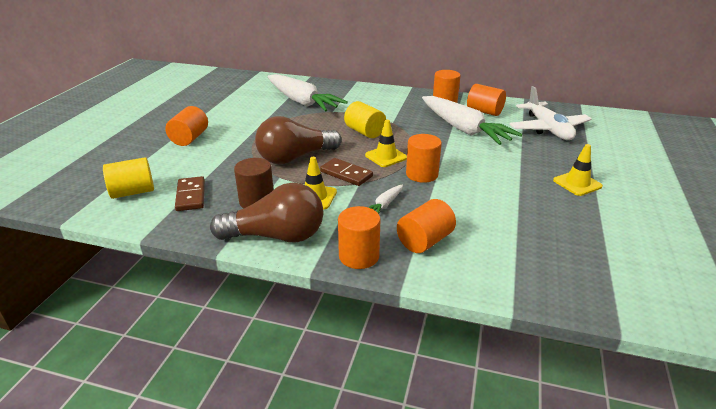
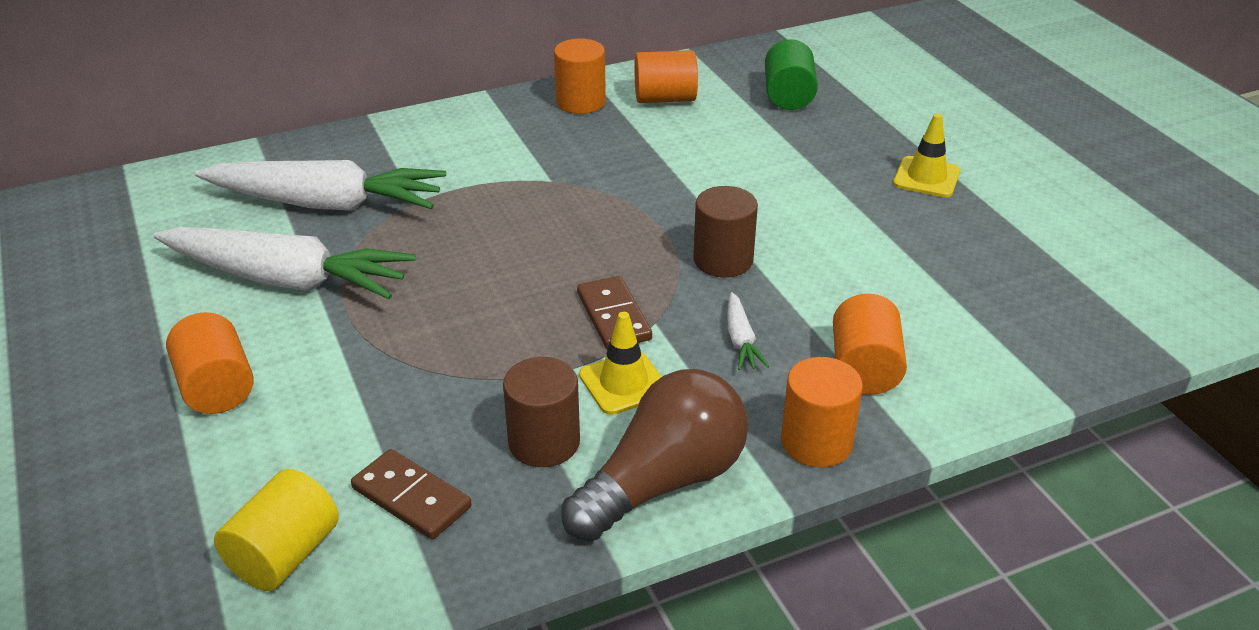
camera: 40 degrees left, 5 degrees up
brown light bulb [255,116,342,164] -> none
brown domino [320,158,373,186] -> brown domino turned 75 degrees clockwise [577,276,652,349]
yellow cylinder [344,101,386,138] -> none
yellow traffic cone [365,120,407,167] -> none
orange cylinder [406,134,442,183] -> brown cylinder [693,186,758,278]
white carrot [422,96,522,145] -> white carrot moved to [154,227,416,299]
white plane [510,86,592,140] -> green cylinder [765,39,818,110]

